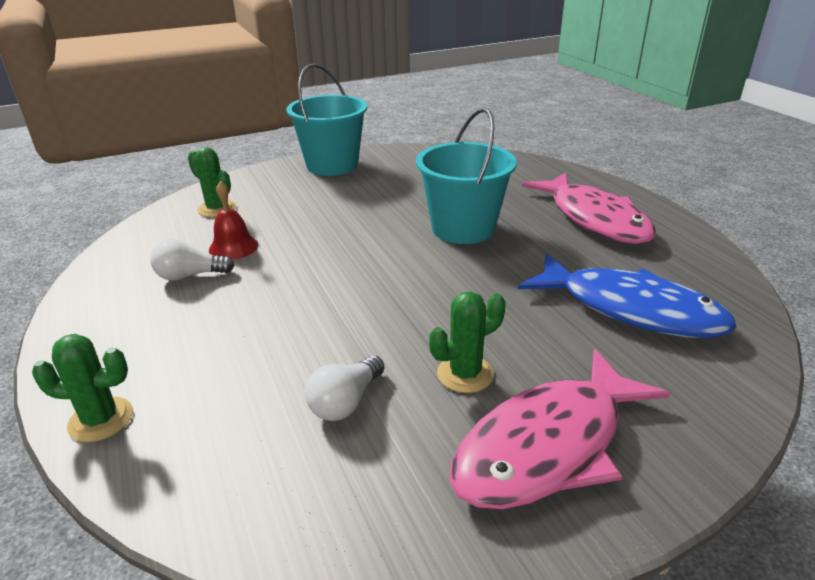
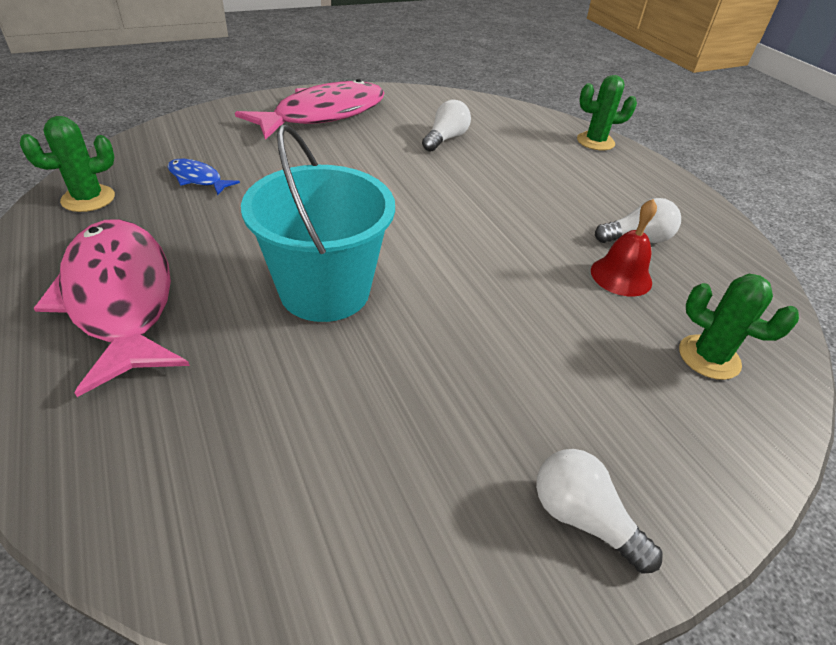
camera: 175 degrees right, 10 degrees up
turquoise bucket [286,63,368,176] -> white light bulb [536,449,663,574]
green cactus [429,292,506,393] -> green cactus moved to [20,116,115,212]
blue fish [518,253,736,338] -> blue fish [168,159,240,195], size x0.43

